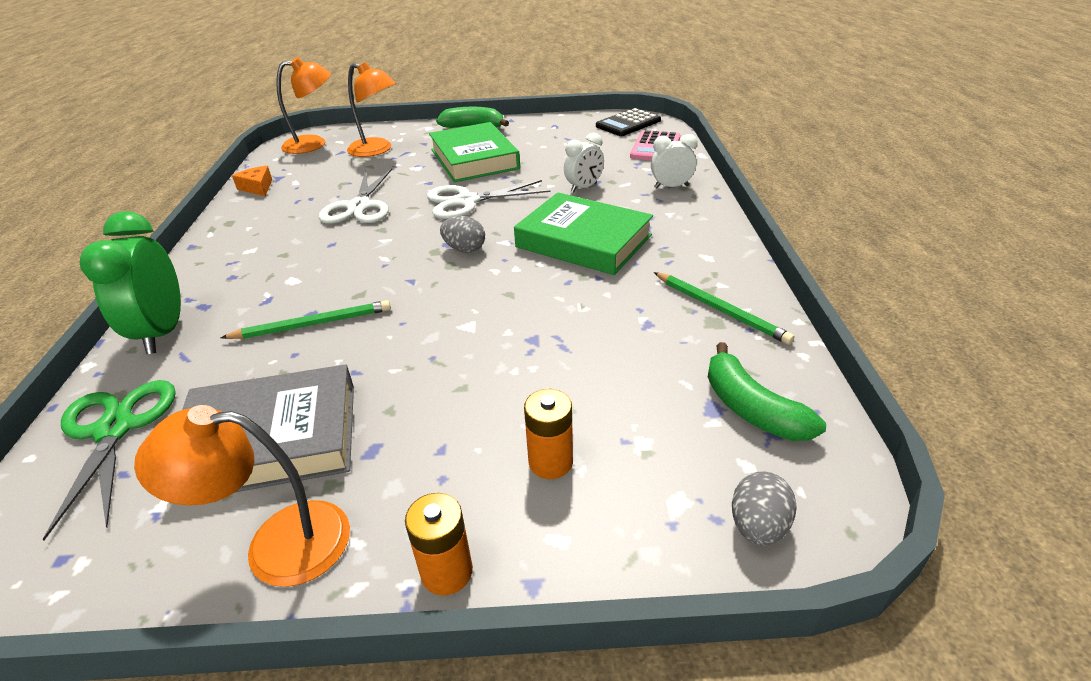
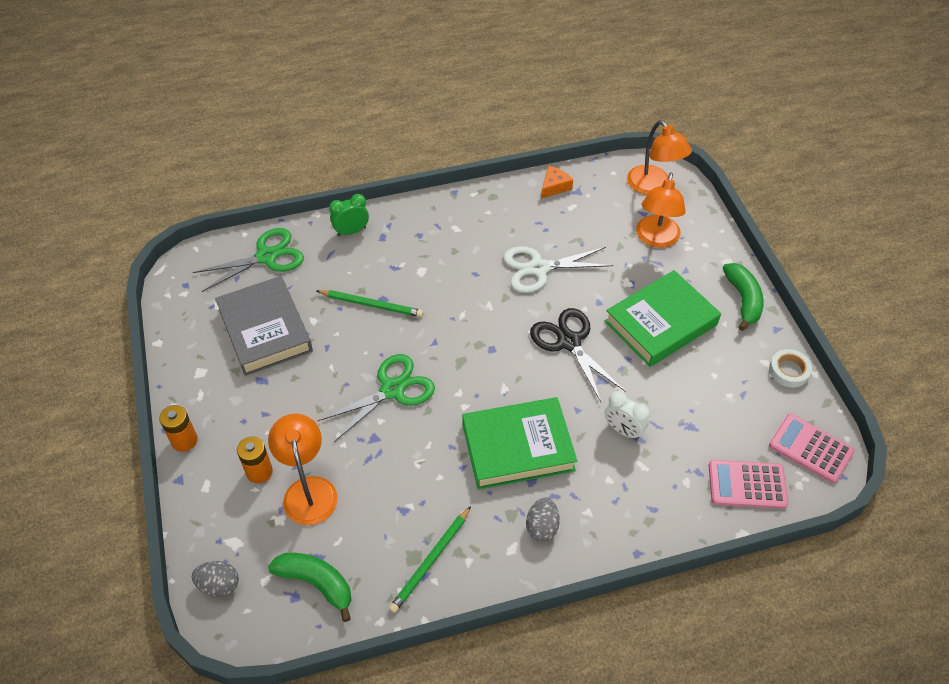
camera: 75 degrees right, 15 degrees up
green clock [80,211,181,354] -> green clock [329,194,369,236], size x0.60
orange lamp [134,405,350,587] -> orange lamp moved to [268,414,338,525]
green pencil [221,300,391,339] -> green pencil turned 45 degrees counterclockwise [317,290,424,317]
white scissors [427,180,550,219] -> black scissors [530,308,625,402]
grey egg [440,216,485,253] -> grey egg moved to [526,498,560,542]
green book [514,192,653,275] -> green book turned 60 degrees clockwise [462,397,577,490]
black calculator [596,108,661,136] -> pink calculator [769,414,855,483]
white clock [651,134,698,188] -> none
green banana [708,342,826,441] -> green banana turned 75 degrees clockwise [268,553,351,622]
none -> green scissors [317,354,435,442]
none -> white tape [769,349,812,388]

